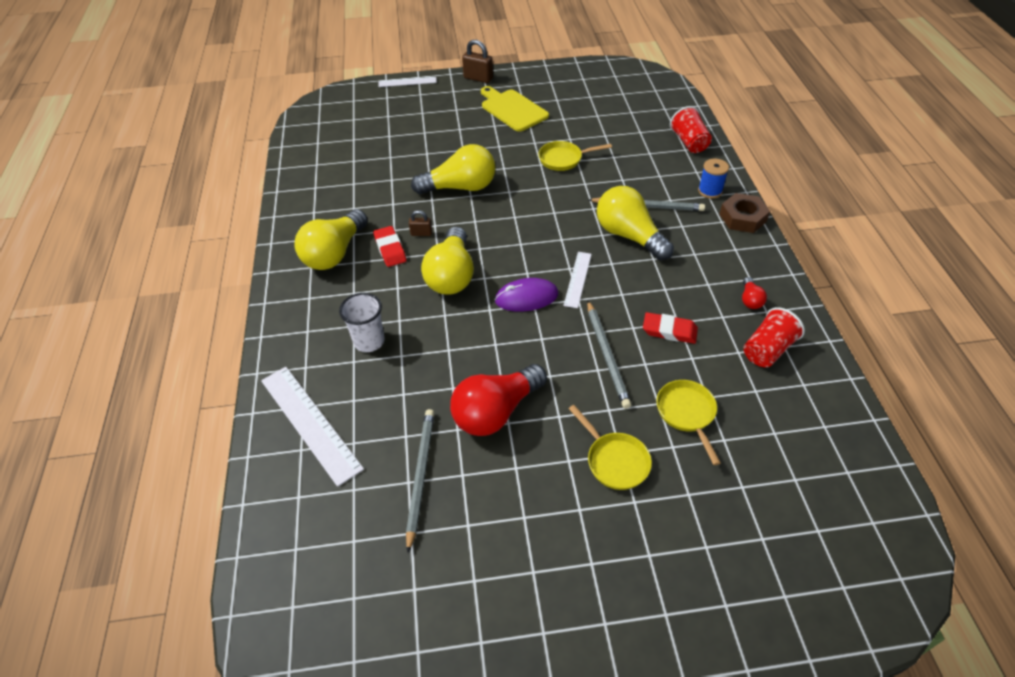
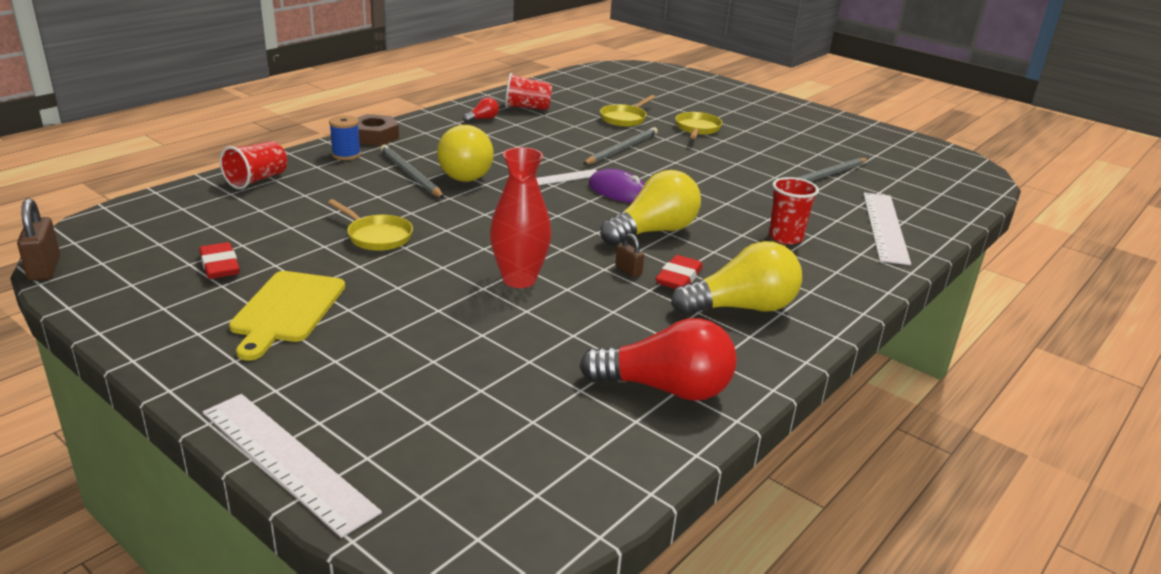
camera: 135 degrees left, 20 degrees down
white cup [339,293,385,352] -> red cup [769,177,819,244]
white ruler [378,77,437,87] -> white ruler [203,394,382,538], size x1.75
yellow light bulb [411,144,496,194] -> red vase [490,147,551,288]
red light bulb [450,364,547,436] -> red light bulb moved to [579,318,737,401]
brown padlock [462,40,493,83] -> brown padlock moved to [17,198,60,281]
red eraser [643,312,698,344] -> red eraser moved to [199,242,240,279]

